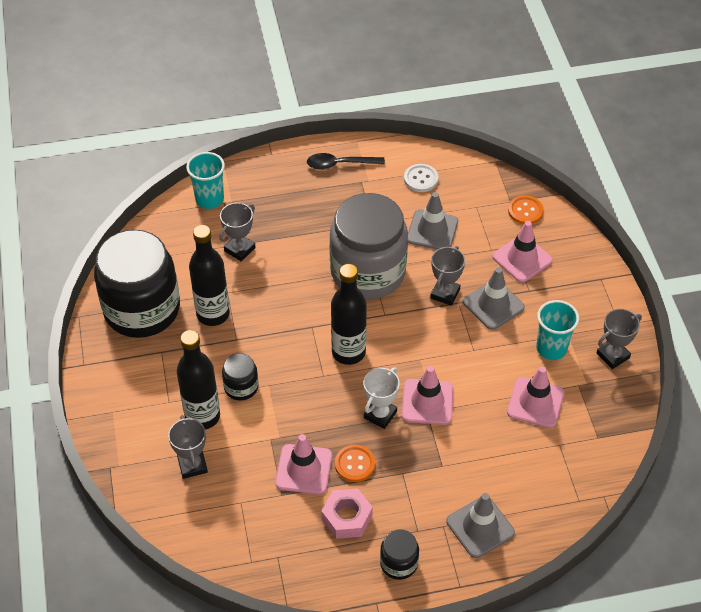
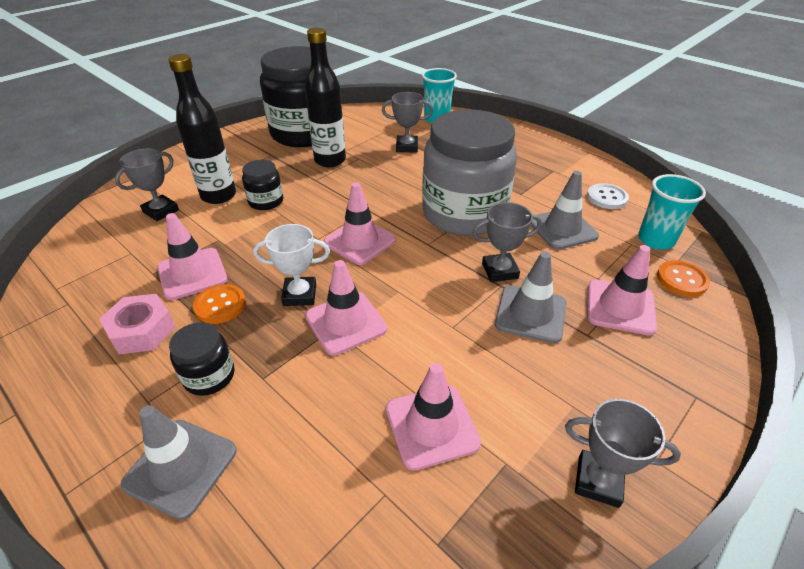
camera: 55 degrees right, 10 degrees down
black spoon [307,153,385,170] -> none
black bottle [331,264,367,365] -> pink traffic cone [324,182,396,265]
black jar [380,529,419,580] -> black jar moved to [169,322,235,396]
turquoise cup [536,300,579,360] -> turquoise cup moved to [638,174,706,250]

